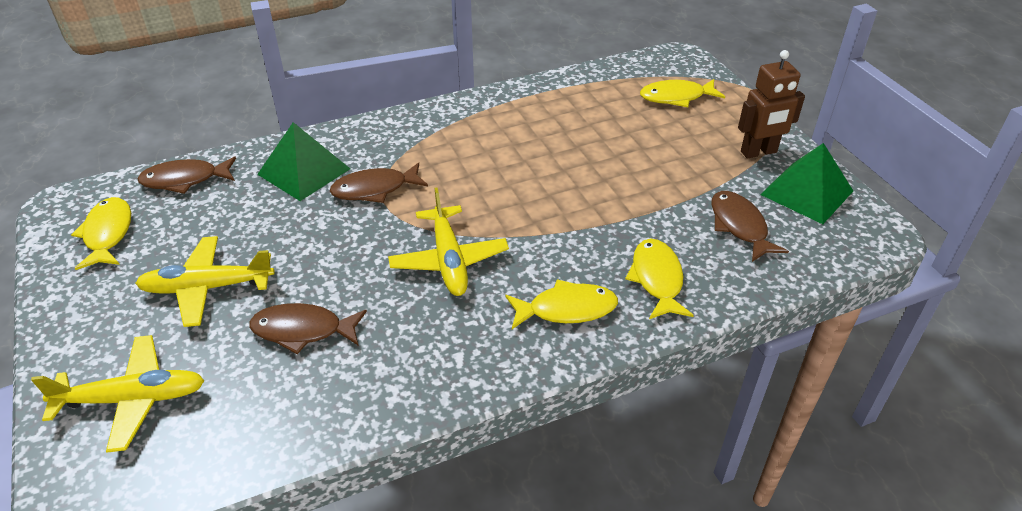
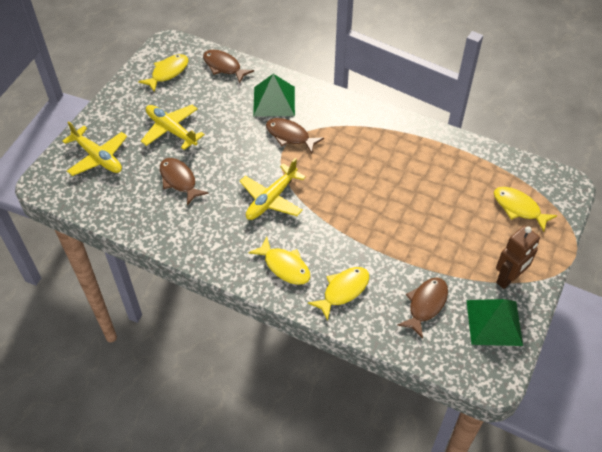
camera: 50 degrees right, 10 degrees up
brown robot [738,50,805,159] -> brown robot turned 75 degrees counterclockwise [496,226,540,289]

